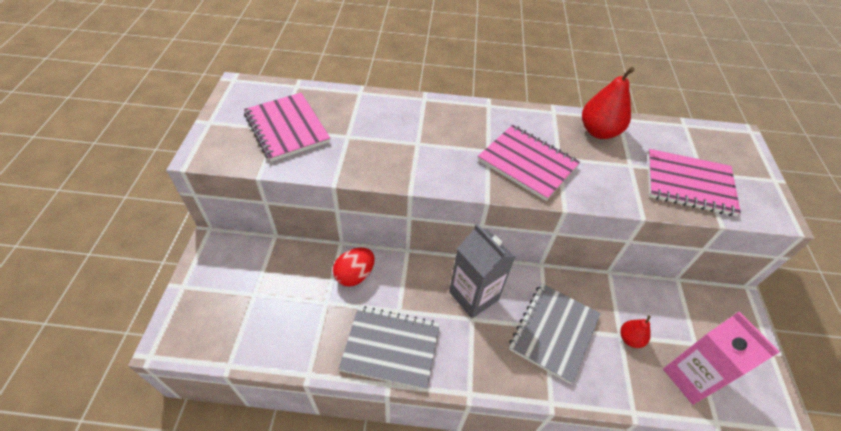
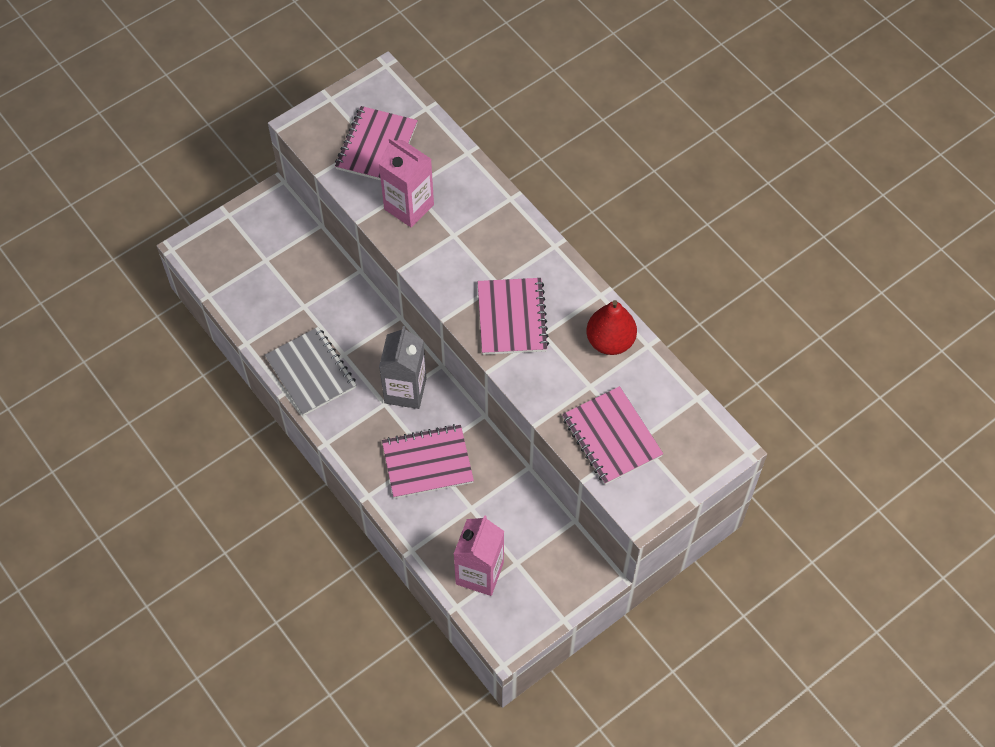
camera: 50 degrees right, 10 degrees up
red egg [333,248,375,287] -> none
grey notebook [509,283,601,384] -> pink notebook [382,424,474,499]
red pear [620,315,651,348] -> none
none -> pink carton [379,137,434,228]

